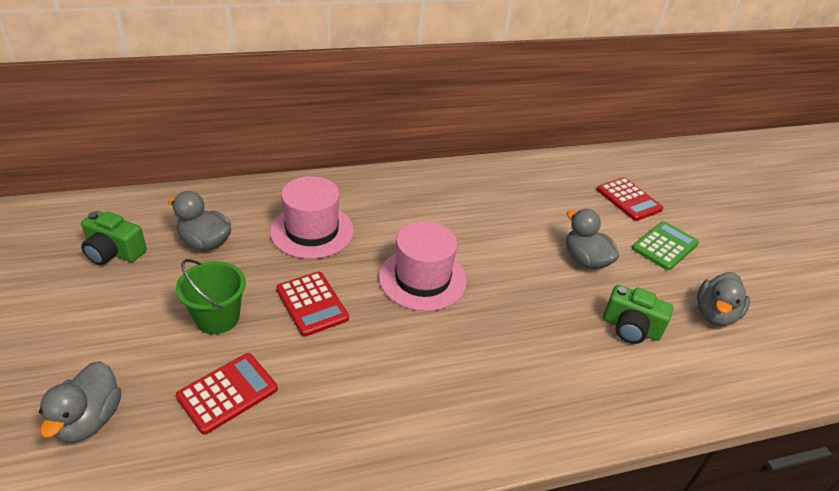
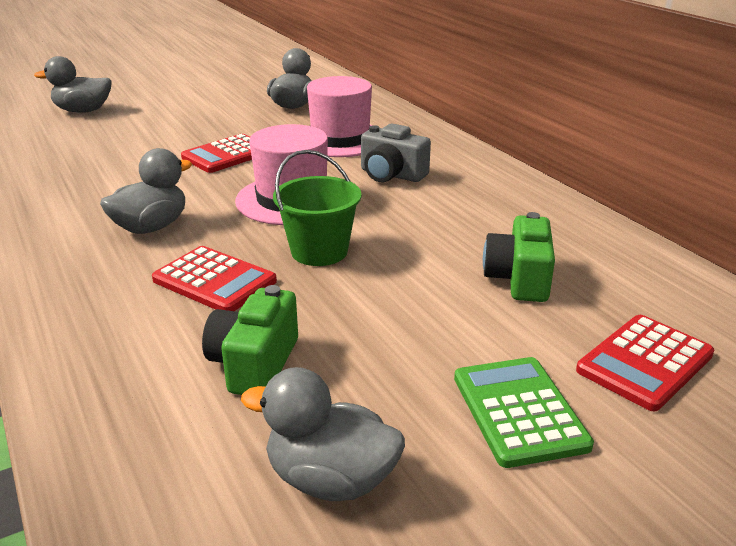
camera: 80 degrees right, 10 degrees down
green camera [81,211,147,265] -> green camera moved to [483,212,555,302]
green bucket [176,259,246,334] -> green bucket moved to [273,150,362,266]
red calculator [176,353,278,435] -> red calculator moved to [152,246,277,311]
grey duck [566,209,619,269] -> grey duck moved to [100,148,192,234]
green calculator [632,221,699,271] -> green calculator turned 135 degrees counterclockwise [454,357,594,468]
none -> grey camera [361,123,431,182]

